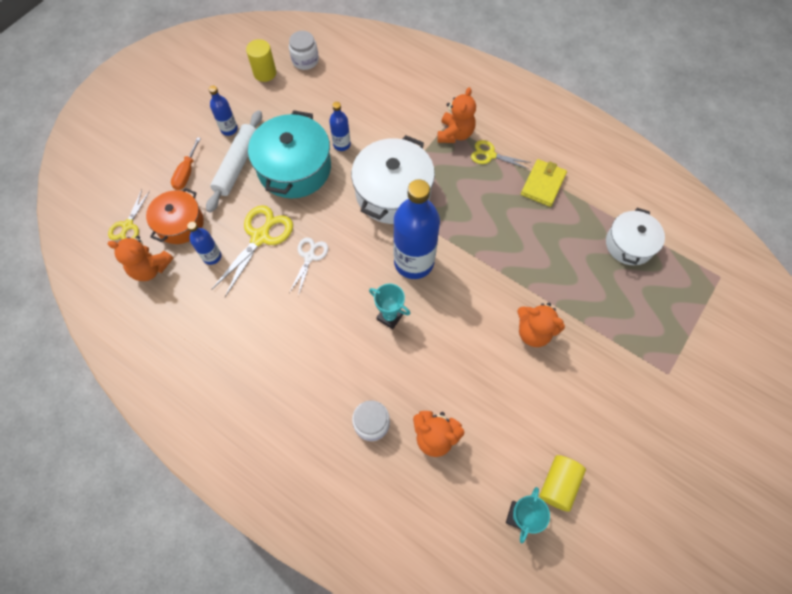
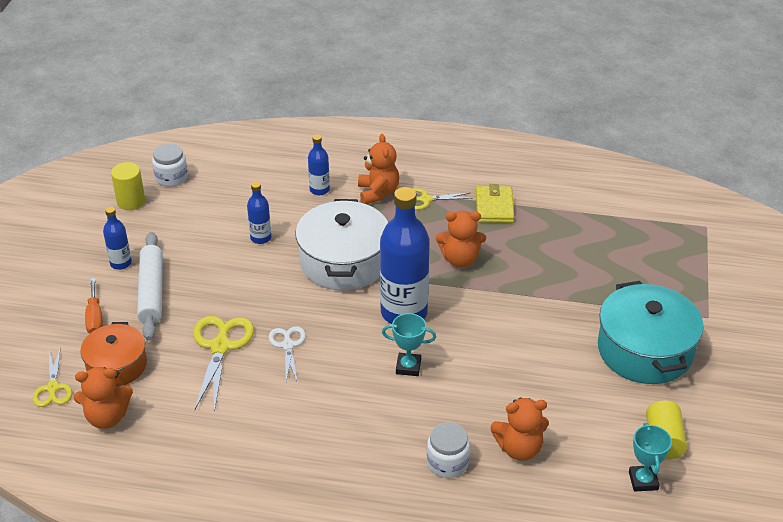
camera: 25 degrees left, 25 degrees down
blue bottle [187,221,222,265] -> blue bottle moved to [308,135,330,195]
turquoise pot [248,110,331,198] -> turquoise pot moved to [598,281,704,384]
orange teddy bear [517,303,565,347] -> orange teddy bear moved to [436,211,486,268]
white pot [606,208,665,265] -> none

